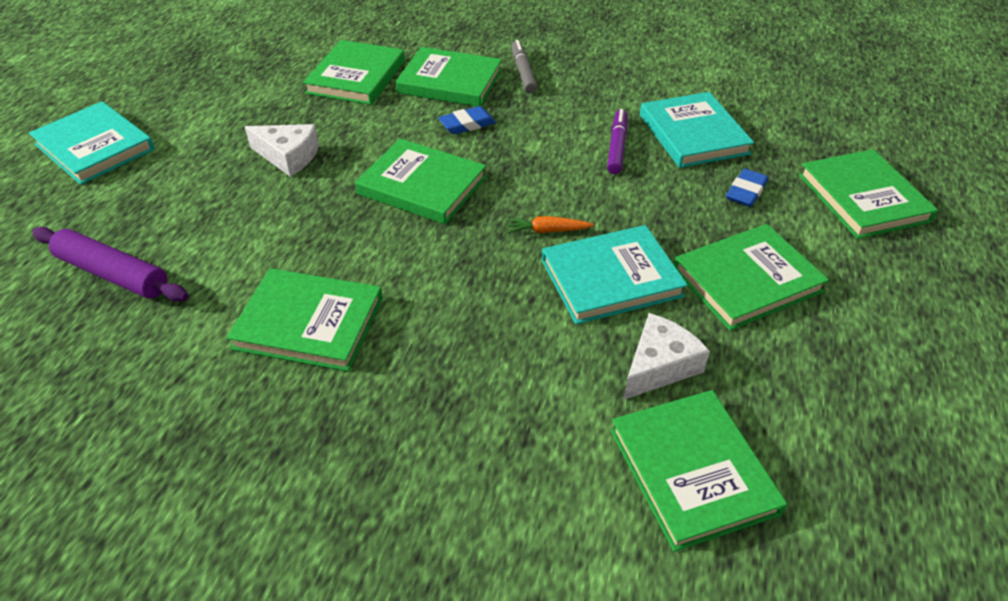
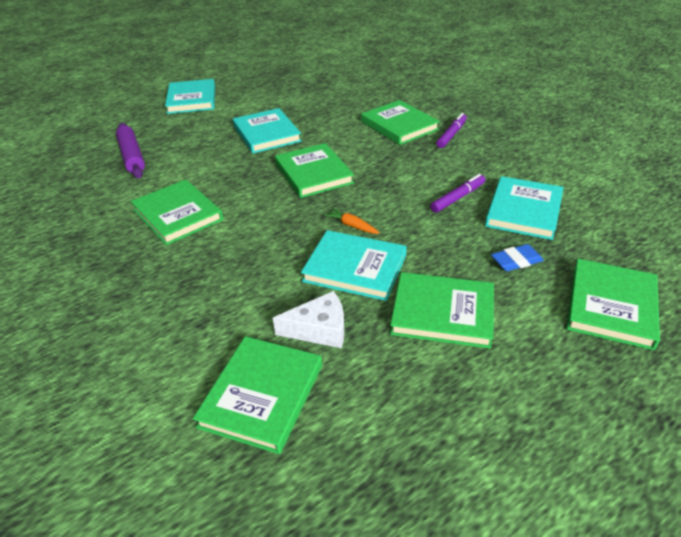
camera: 40 degrees right, 5 degrees down
white cheese [245,124,319,177] -> turquoise book [233,108,302,153]
green book [303,40,405,105] -> none
blue eraser [438,106,496,134] -> none
grey marker [511,40,537,94] -> purple marker [436,113,467,148]

